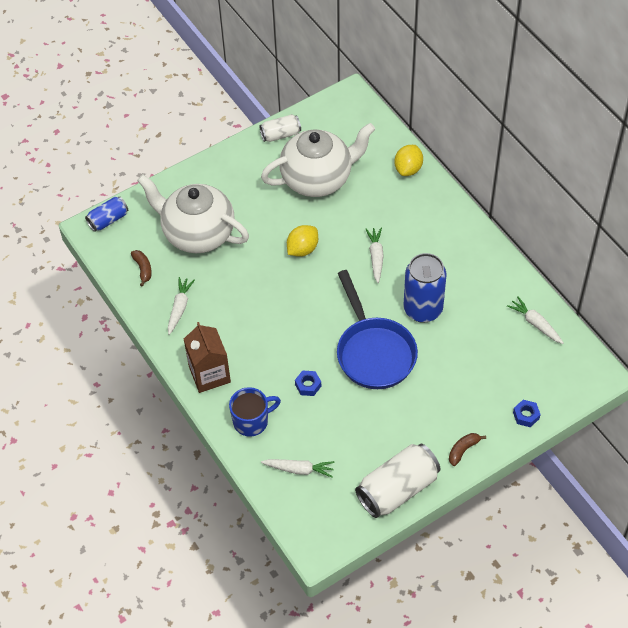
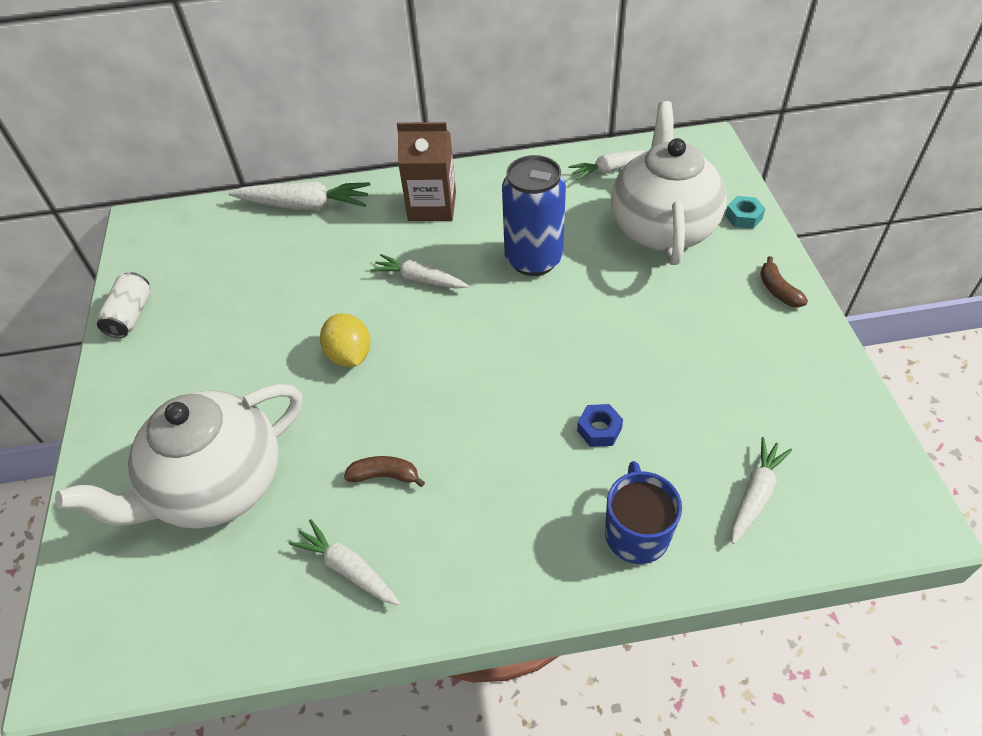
camera: 65 degrees left, 5 degrees down
blue can [85,196,128,232] -> none
brown banana [131,250,152,287] -> brown banana moved to [344,456,425,487]
brown carton [184,322,231,393] -> brown carton moved to [397,122,456,221]
white teapot [261,123,375,197] -> white teapot moved to [611,101,727,265]
blue pan [337,270,418,389] -> none
white can [355,444,440,518] -> none
yellow lemon [395,145,423,176] -> white carrot [229,181,370,210]
blue nut [513,400,541,427] -> turquoise nut [725,196,765,229]

